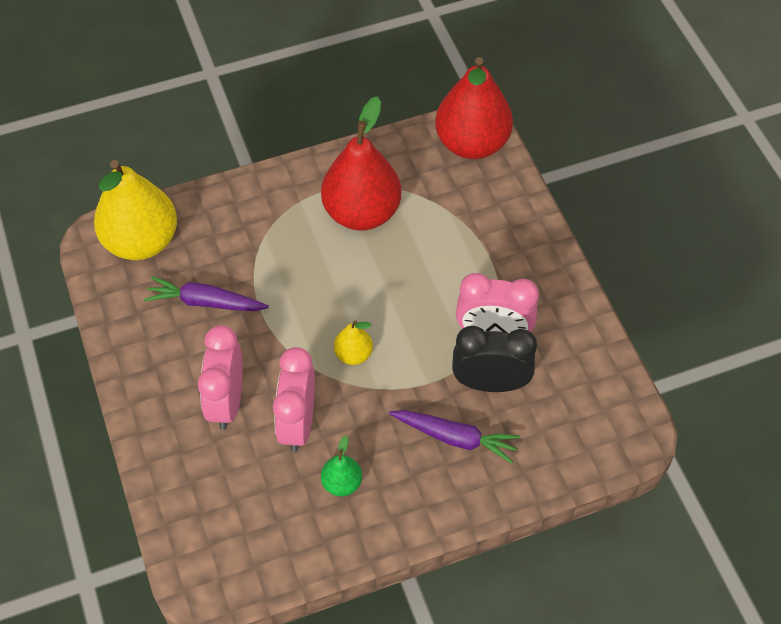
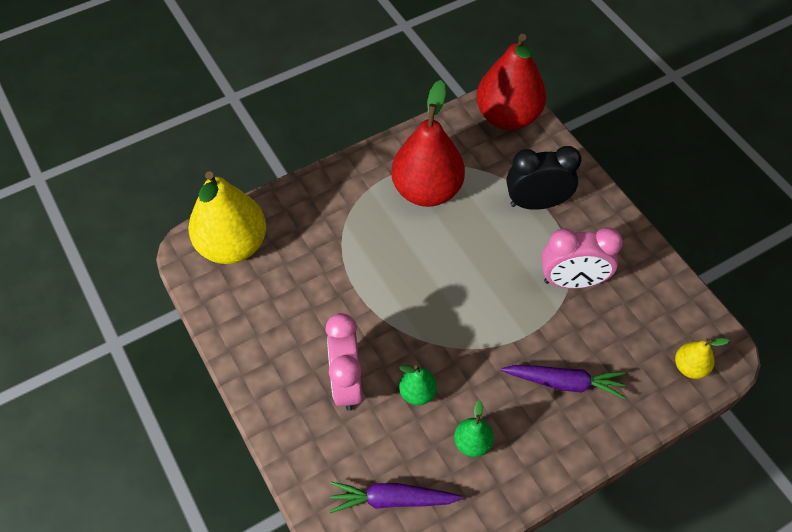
camera: 10 degrees left, 0 degrees up
purple carrot [144,276,269,311] -> purple carrot moved to [330,482,463,513]
pink clock [273,347,315,452] -> green pear [399,365,437,405]
yellow pear [334,320,373,365] -> yellow pear moved to [675,338,729,379]
black clock [452,326,537,392] -> black clock moved to [506,146,581,210]

